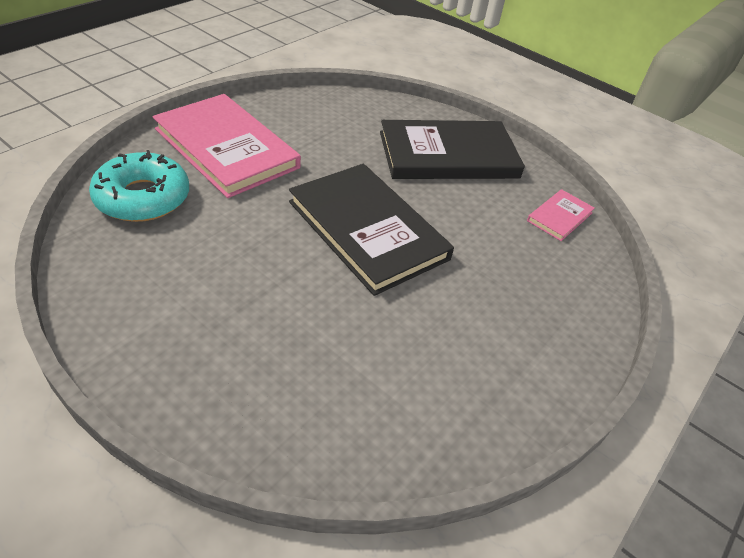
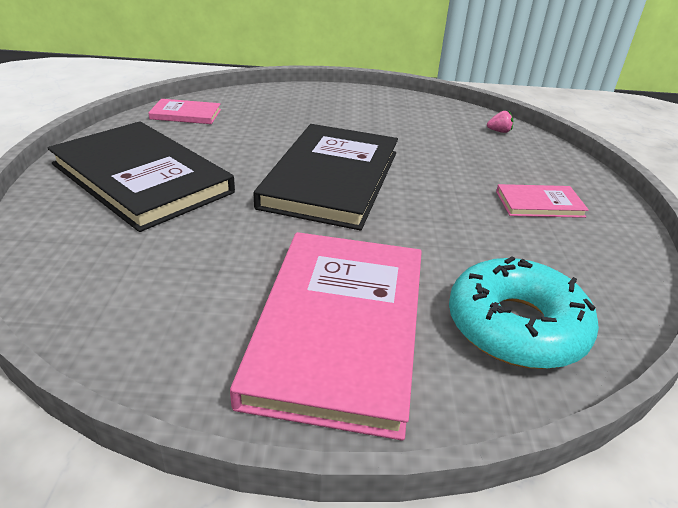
camera: 125 degrees left, 10 degrees down
none -> pink strawberry [487,111,513,133]
none -> pink book [496,184,589,218]

